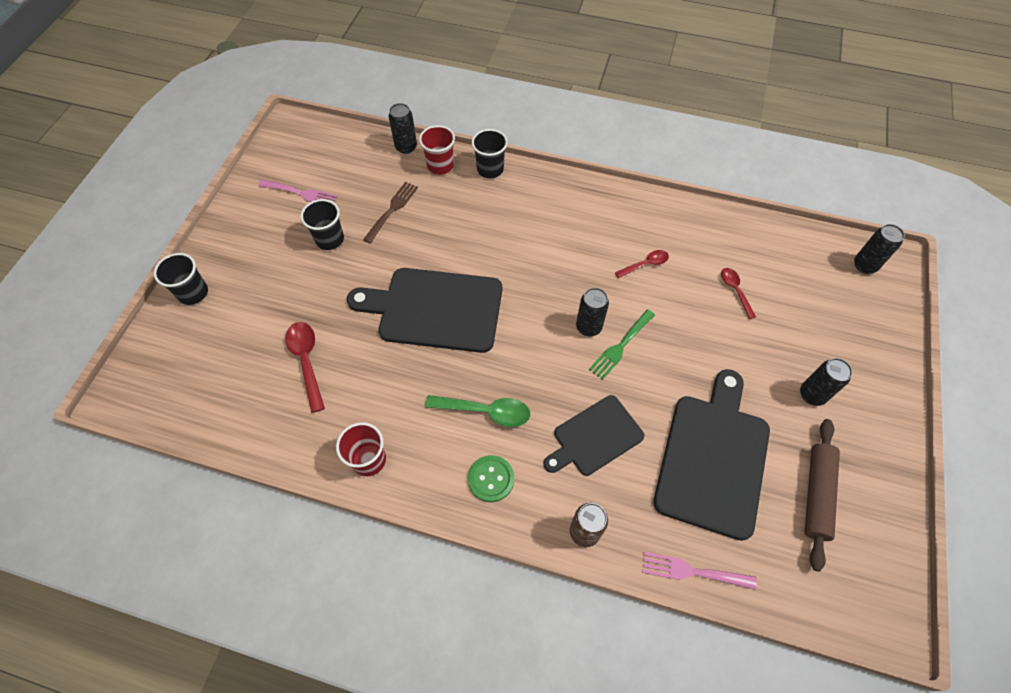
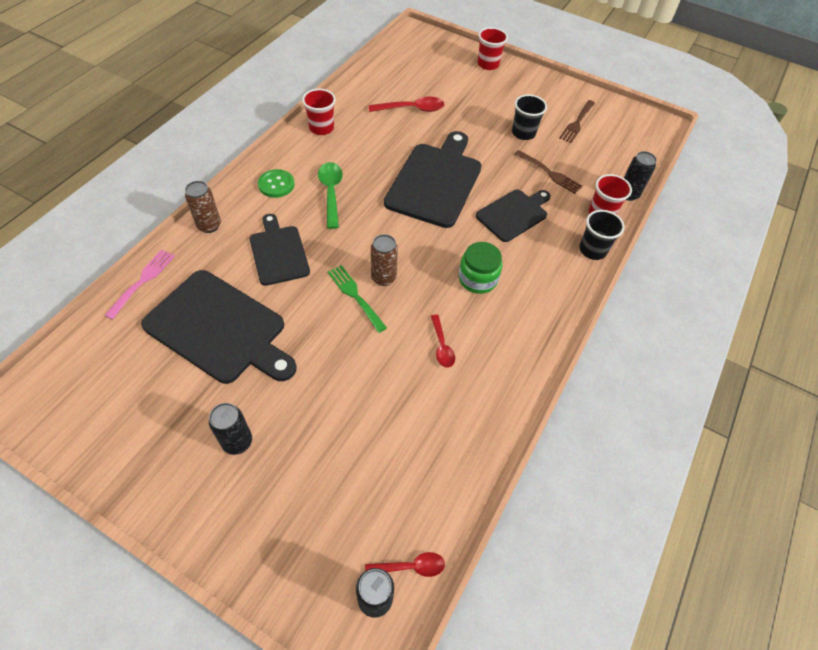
camera: 100 degrees right, 5 degrees down
black cup [154,253,208,305] -> red cup [478,27,508,70]
pink fork [258,179,338,202] -> brown fork [559,100,595,143]
green spoon [425,395,530,427] -> green spoon turned 150 degrees clockwise [318,162,343,229]
black can [576,288,609,336] -> brown can [371,234,398,286]
red spoon [721,268,756,319] -> red spoon moved to [365,552,445,577]
brown rolling pin [805,419,840,572] -> none
none -> green jar [459,242,502,294]
none -> black cutting board [476,190,551,242]

